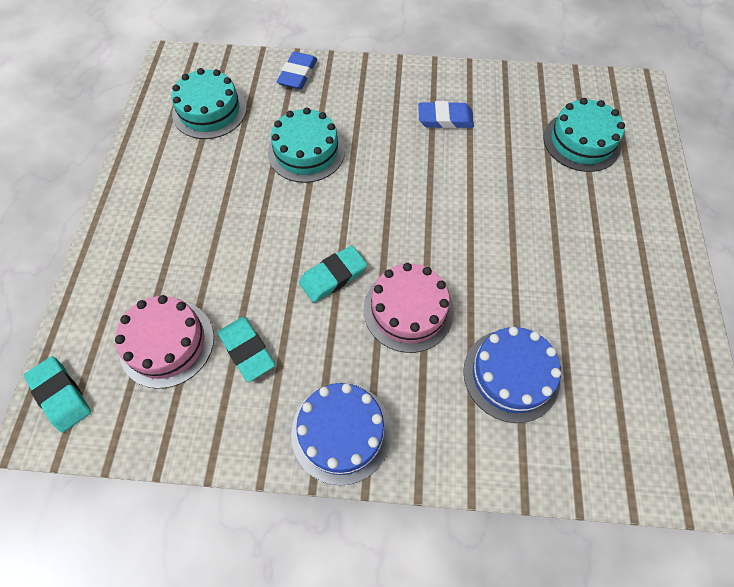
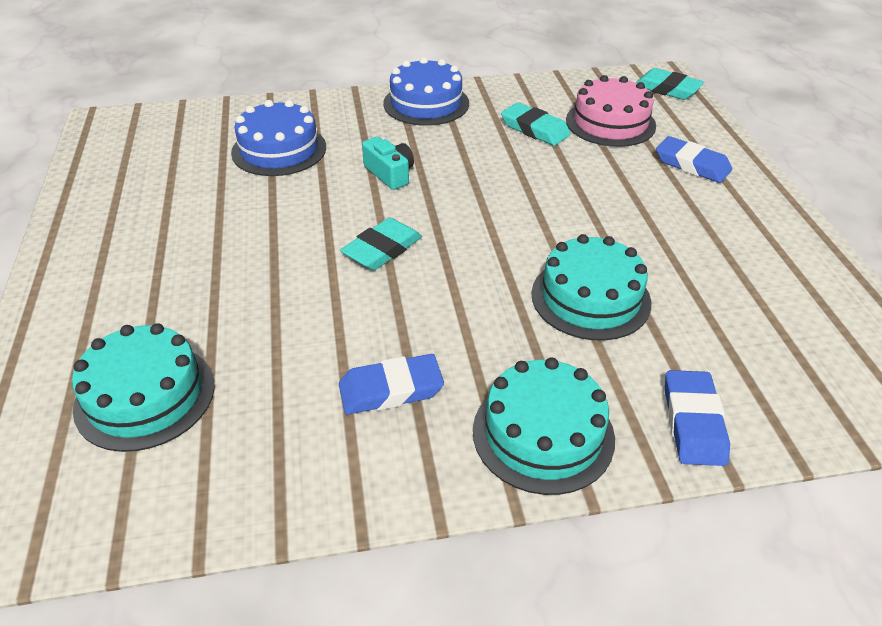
camera: 165 degrees right, 20 degrees down
turquoise cake [172,68,247,139] -> turquoise cake moved to [473,357,615,495]
turquoise eraser [299,245,367,303] -> turquoise eraser moved to [340,218,422,270]
pink cake [364,263,454,353] -> turquoise camera [362,137,414,190]
none -> blue eraser [656,136,732,183]

